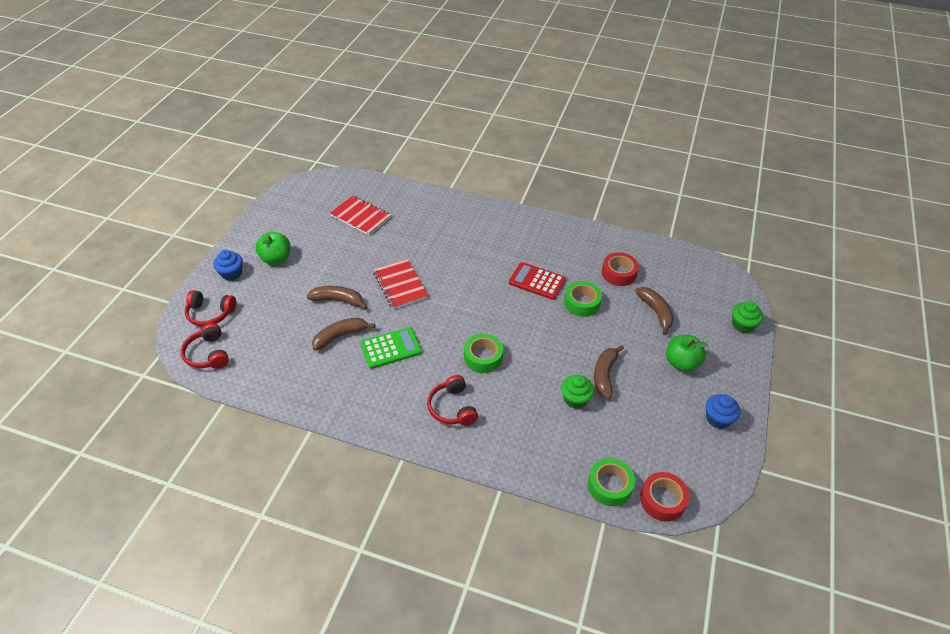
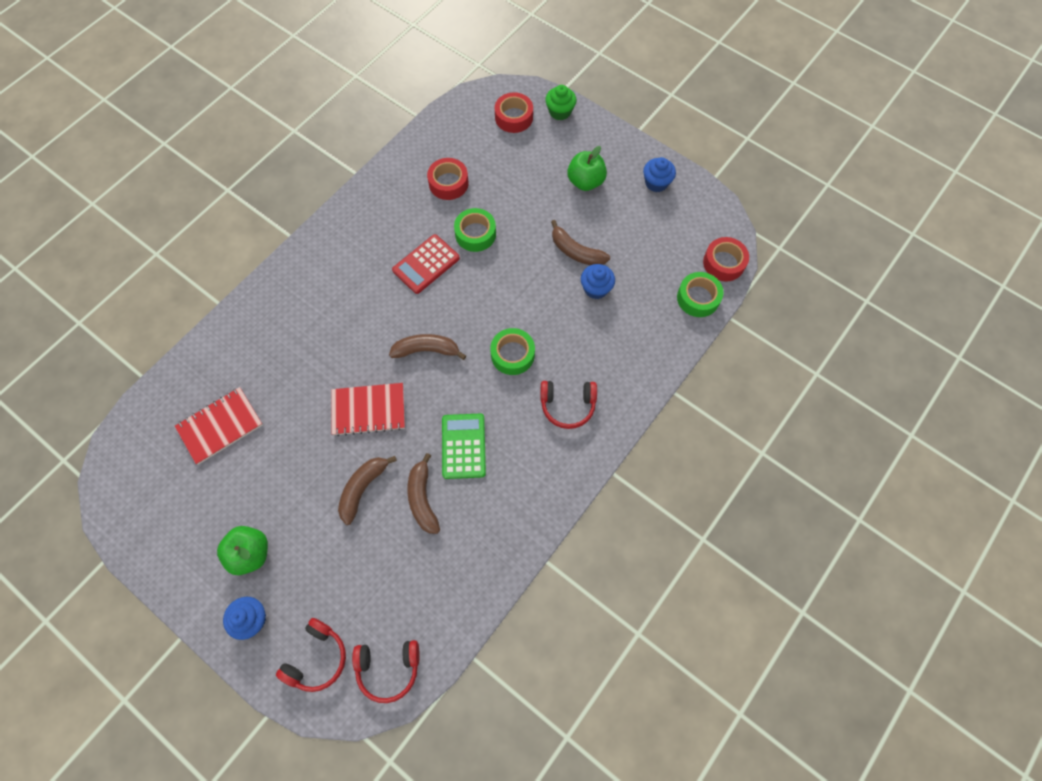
camera: 70 degrees left, 20 degrees up
green cupcake [561,375,594,409] -> blue cupcake [581,264,615,299]
brown banana [635,287,674,335] -> brown banana moved to [389,334,466,360]
none -> red tape [495,92,533,133]

